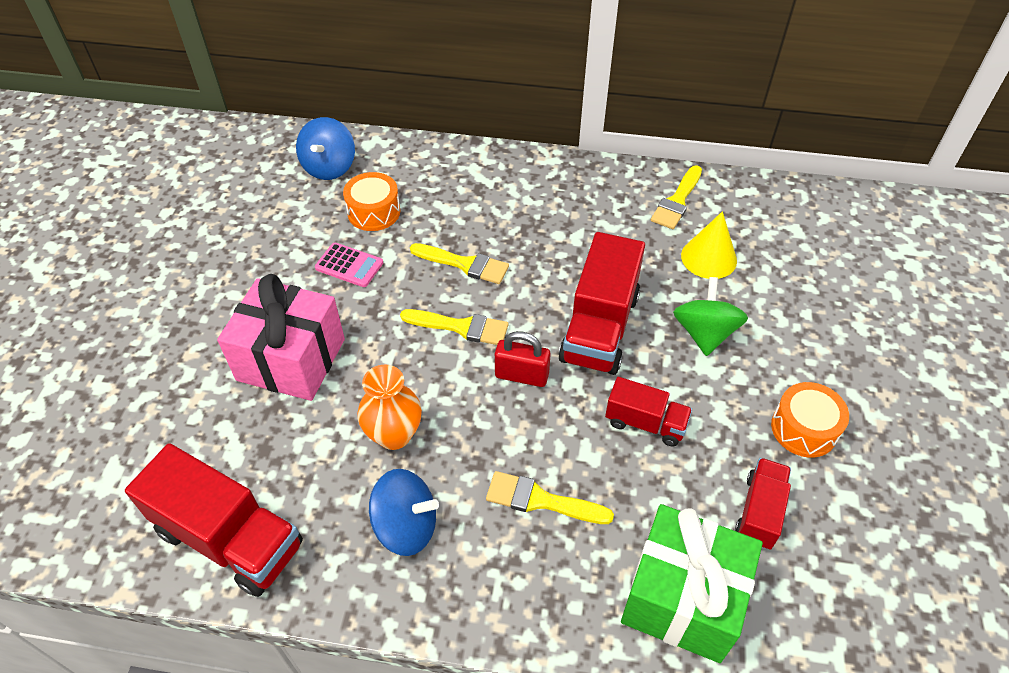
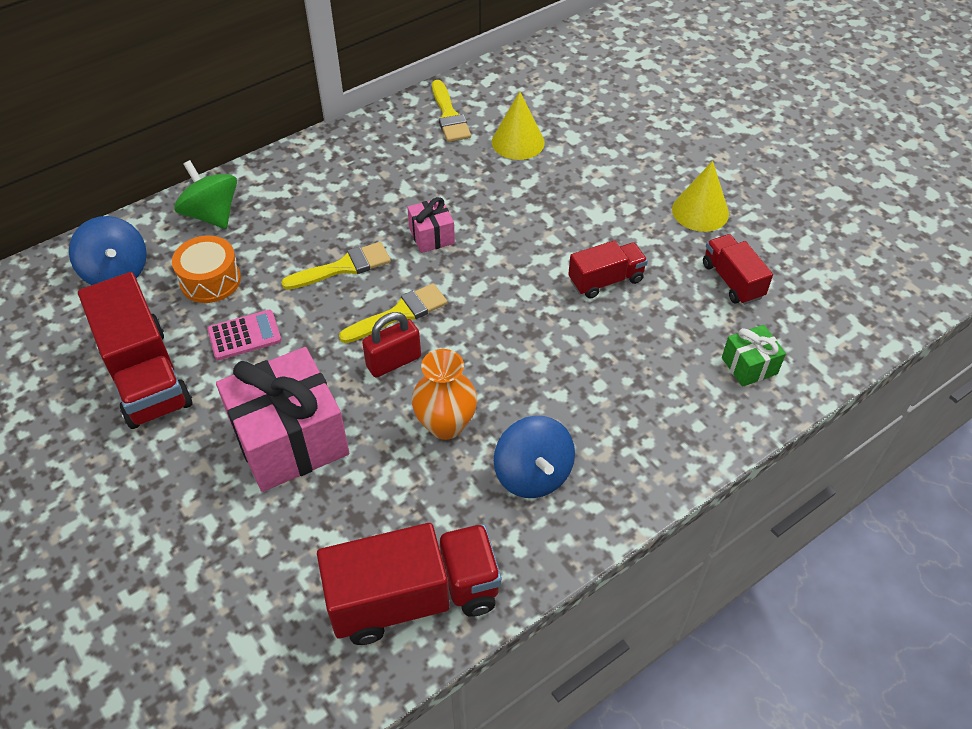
camera: 45 degrees left, 0 degrees up
blue spinning top [369,469,439,556] -> blue spinning top turned 105 degrees clockwise [494,416,575,498]
yellow brush [486,471,614,524] -> none
red padlock [495,331,551,387] -> red padlock moved to [362,312,421,377]
red truck [558,232,645,375] -> red truck moved to [78,272,193,429]
green gift [621,504,763,663] -> green gift [722,325,786,387], size x0.48
green spinning top [673,277,748,356] -> green spinning top moved to [174,160,237,229]
orange drum [771,382,849,458] -> yellow cone [672,161,729,232]
none -> pink gift [407,197,455,253]

